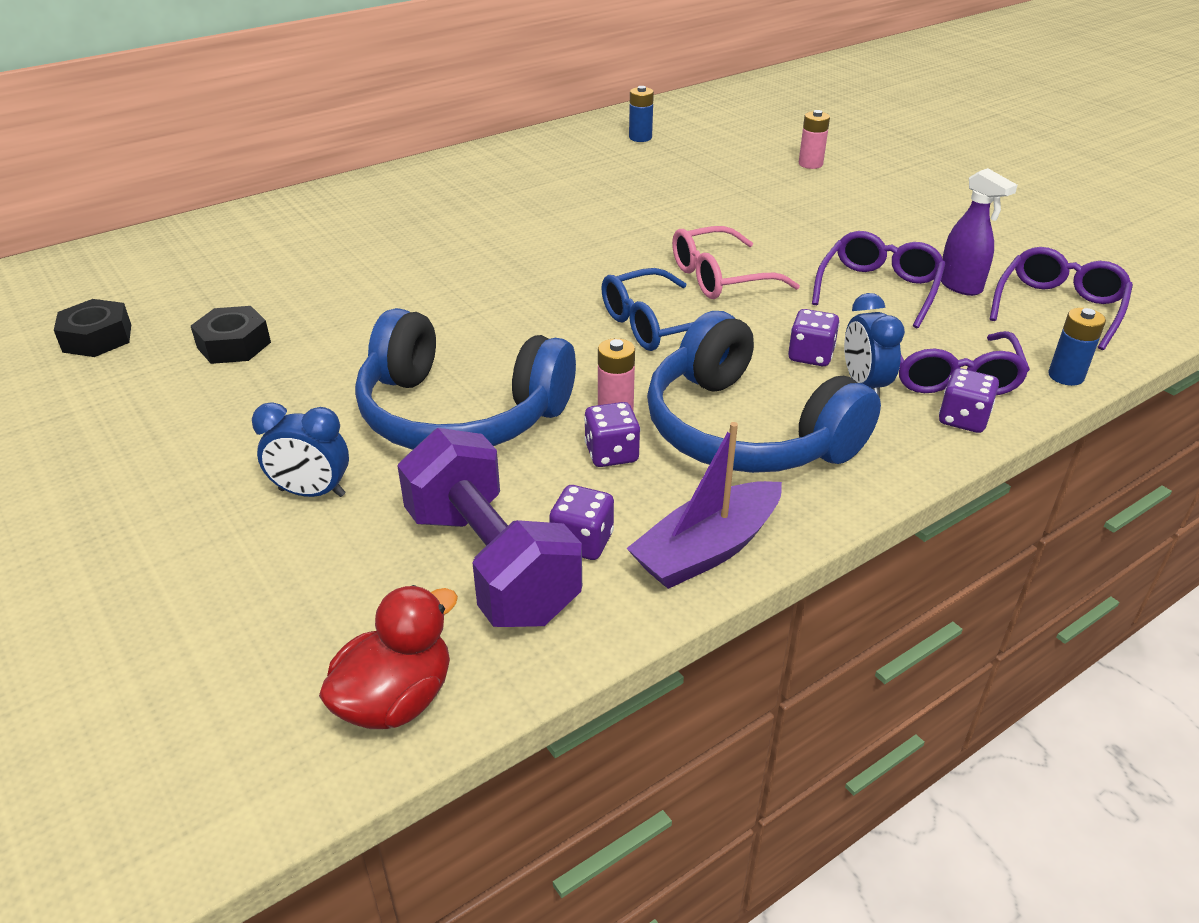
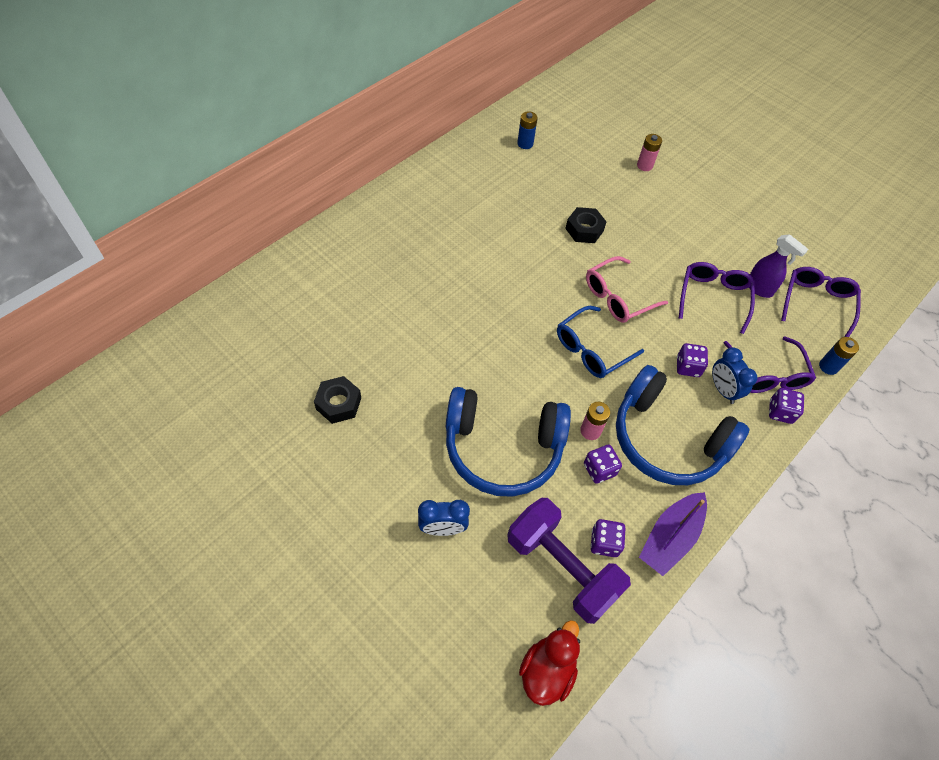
camera: 15 degrees left, 20 degrees up
black nut [54,299,131,357] -> black nut moved to [565,207,606,243]

